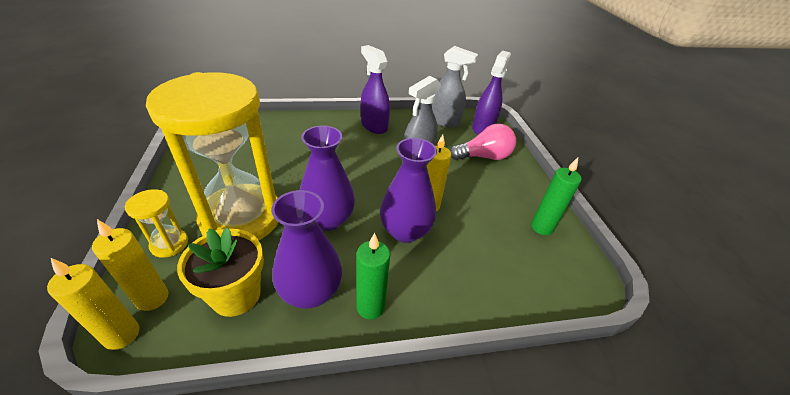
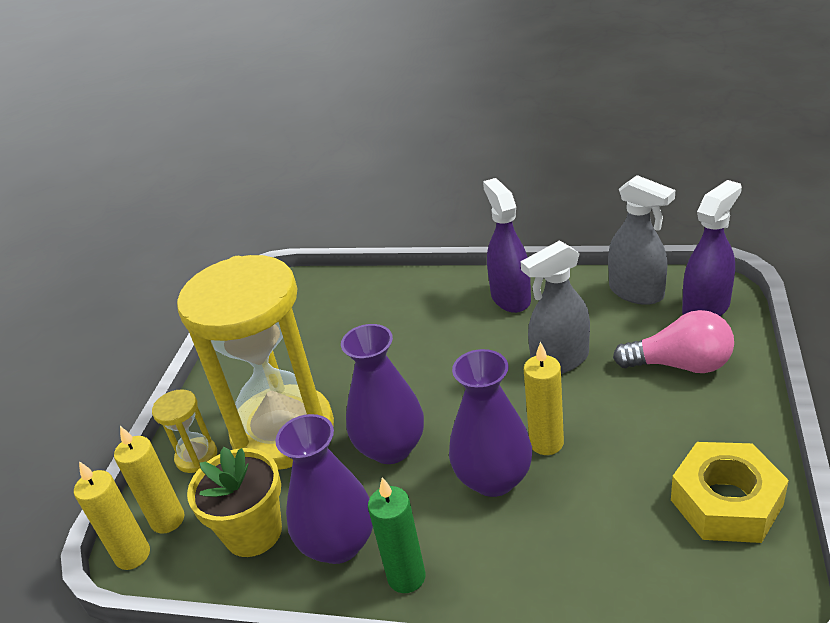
camera: 30 degrees right, 5 degrees down
green candle [531,158,582,235] -> yellow nut [671,442,789,543]

